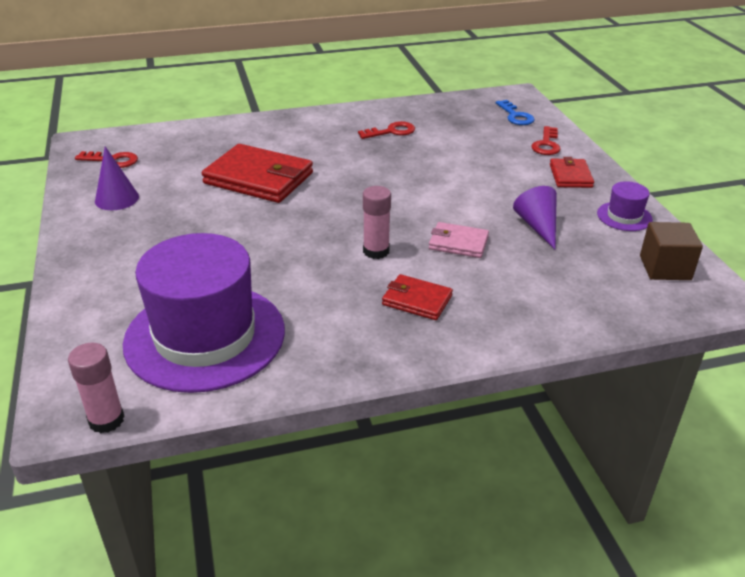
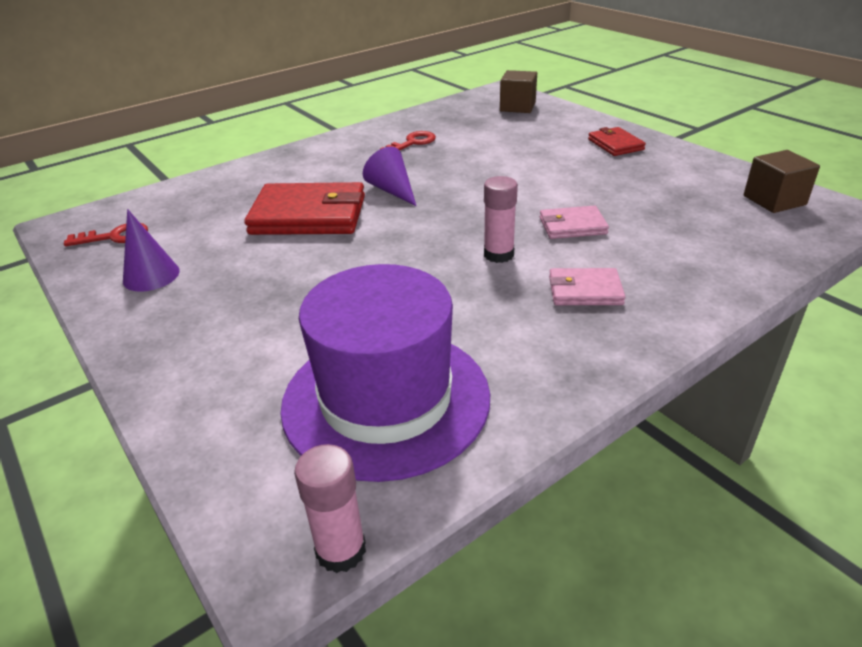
camera: 20 degrees left, 0 degrees up
red wallet [382,274,453,320] -> pink wallet [549,268,625,305]
blue key [496,100,535,125] -> brown cube [500,70,537,113]
purple cone [513,186,557,250] -> purple cone moved to [363,147,416,206]
red key [532,126,560,155] -> none
purple hat [597,181,653,231] -> none

